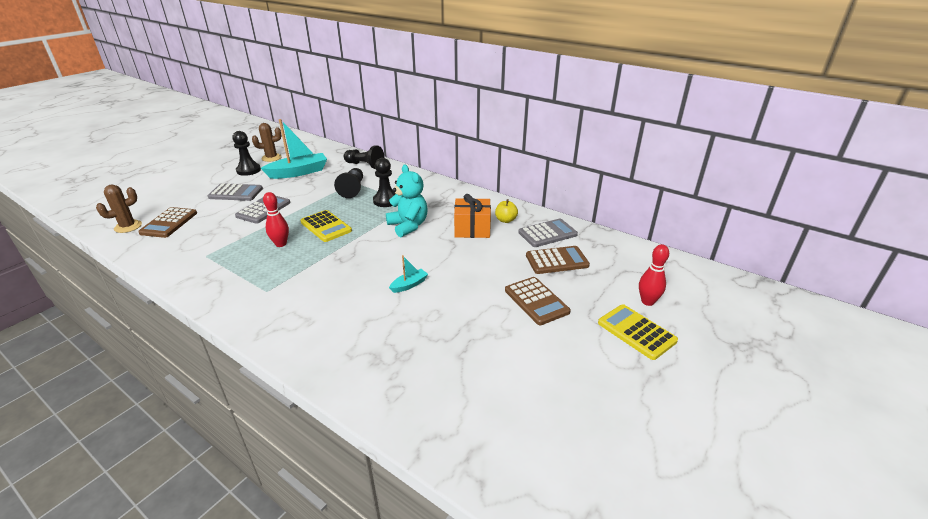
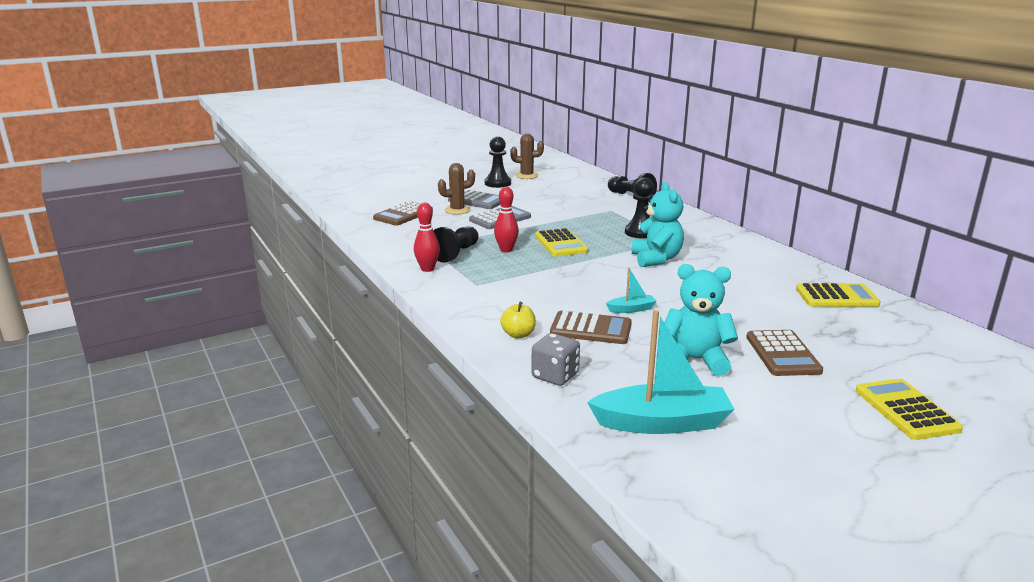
camera: 25 degrees right, 10 degrees down
brown cactus [96,185,142,233] -> brown cactus moved to [438,163,475,215]
turquoise boat [261,119,327,179] -> turquoise boat moved to [587,310,735,434]
black pawn [334,168,363,198] -> black pawn moved to [433,226,479,263]
orange gift [454,194,491,238] -> none
yellow apple [495,199,518,223] -> yellow apple moved to [500,302,536,339]
grey calculator [518,219,578,247] -> yellow calculator [796,283,881,307]
brown calculator [526,246,590,274] -> brown calculator moved to [550,311,632,344]
red bowling pin [639,244,669,306] -> red bowling pin moved to [414,203,440,272]
none -> grey dice [531,333,580,386]
none -> turquoise teddy bear [664,264,738,376]

